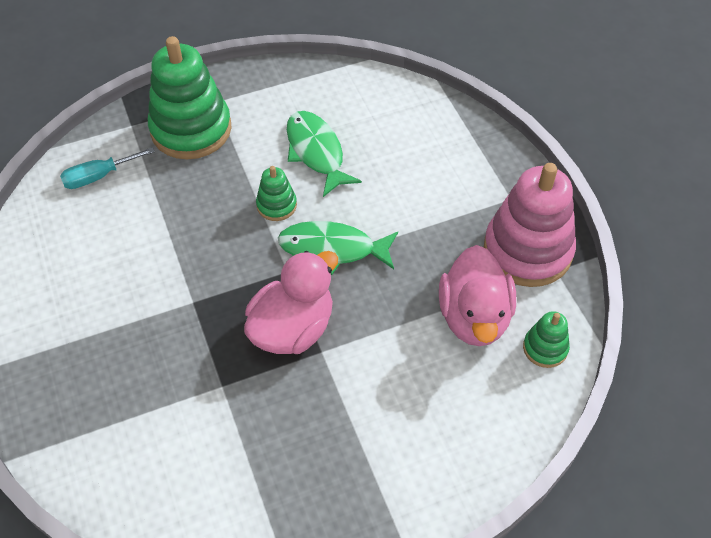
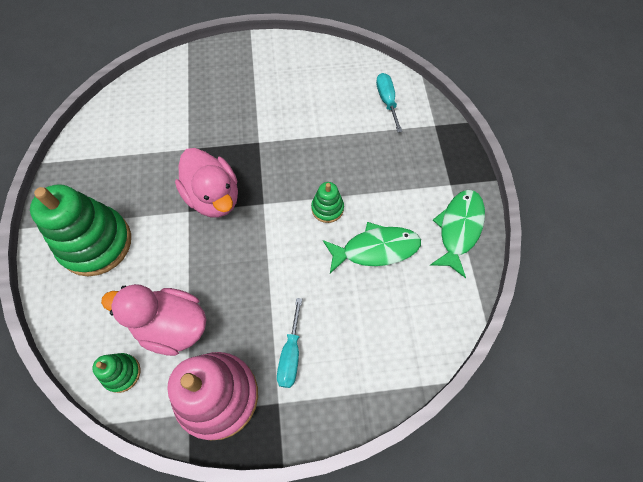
camera: 105 degrees right, 10 degrees up
green stacking toy [148,36,232,159] -> green stacking toy moved to [30,184,131,276]
green fish [278,221,398,275] -> green fish moved to [430,190,485,278]
none -> turquoise screwdriver [277,298,302,388]

